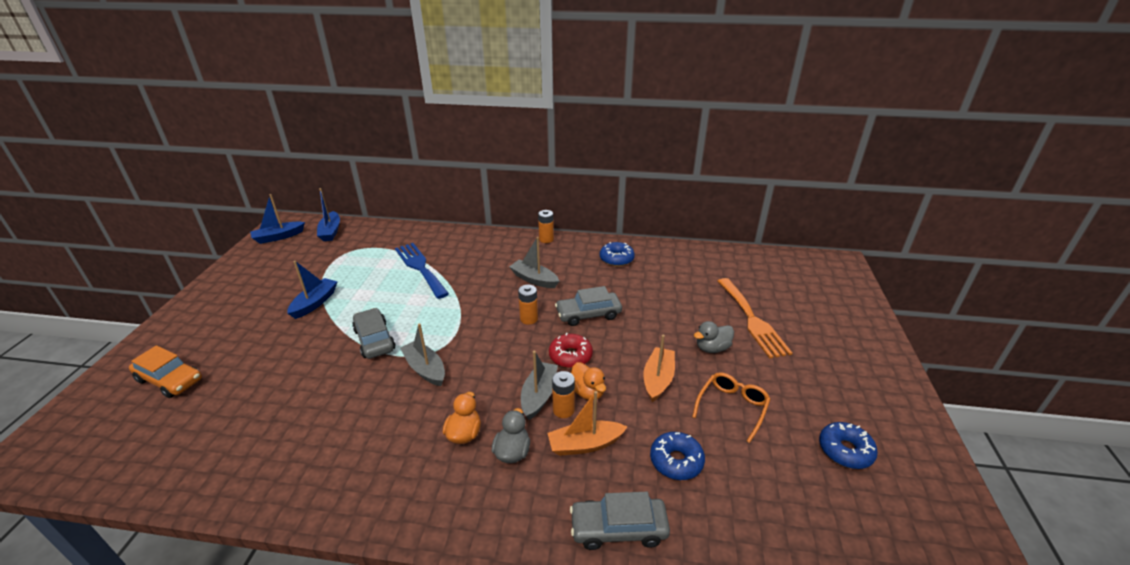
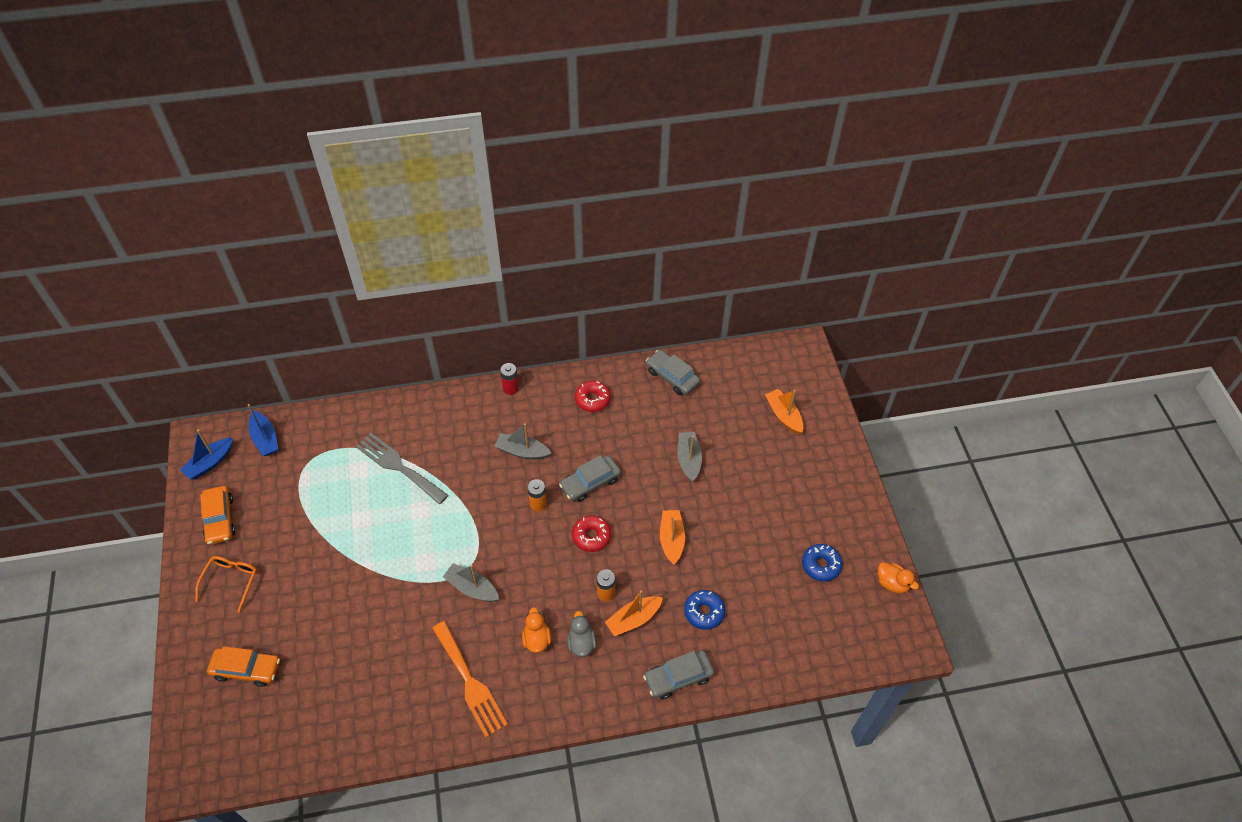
camera: 20 degrees left, 20 degrees up
blue boat [287,261,337,319] -> none
grey car [352,308,395,359] -> grey car moved to [646,350,700,395]
blue fork [395,243,449,299] -> grey fork [356,433,448,504]
grey boat [521,351,558,420] -> grey boat moved to [677,432,702,482]
orange battery [538,210,554,243] -> red battery [500,363,519,395]
orange duck [571,362,606,400] -> orange duck moved to [878,562,919,594]
blue donut [600,242,635,266] -> red donut [575,381,611,412]
orange glasses [692,372,771,443] -> orange glasses moved to [195,556,257,613]
grey duck [694,321,734,353] -> none
orange fork [718,278,793,359] -> orange fork moved to [432,621,508,737]
none -> orange car [200,486,236,545]
none -> orange boat [765,389,804,434]

